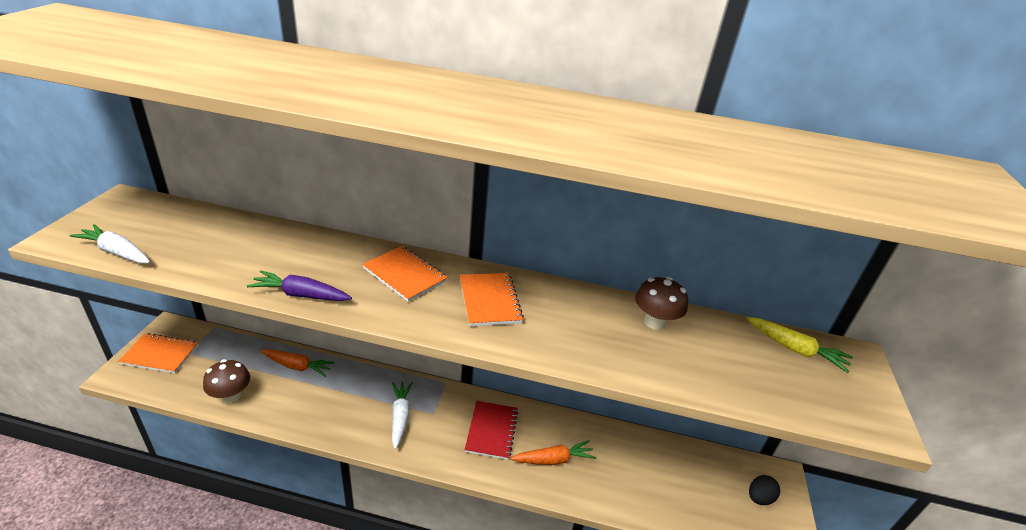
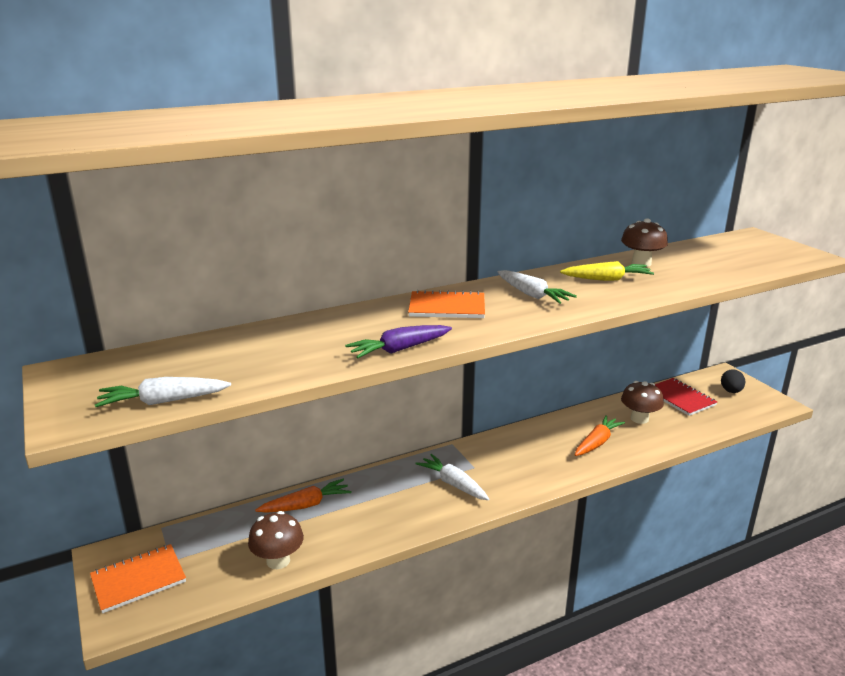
camera: 35 degrees left, 10 degrees down
orange notebook [460,273,524,326] -> white carrot [497,270,577,304]
red notebook [465,401,518,460] -> red notebook moved to [655,378,717,416]
yellow carrot [746,317,853,373] -> yellow carrot moved to [560,261,654,281]
none -> brown mushroom [621,381,664,424]

